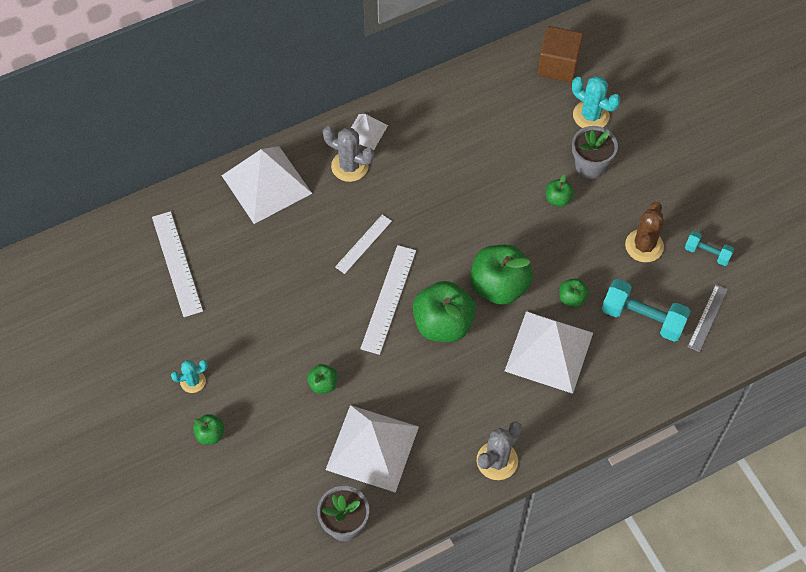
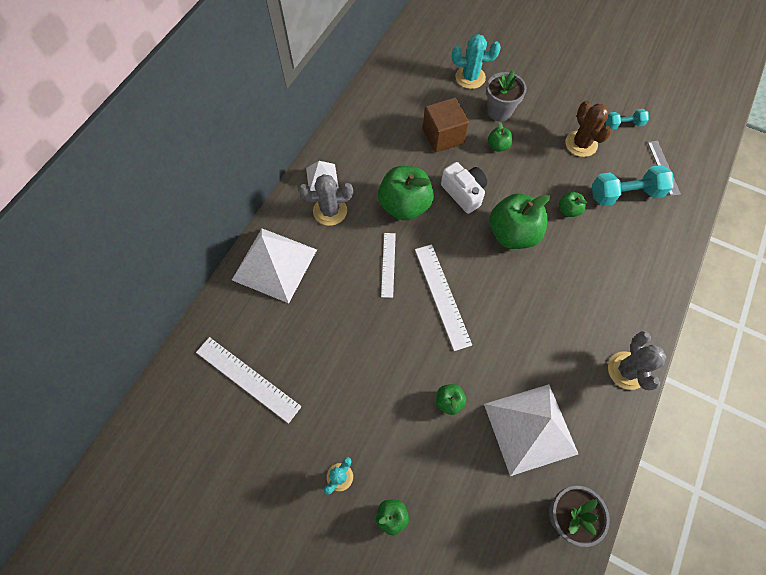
camera: 35 degrees left, 5 degrees up
green apple [413,281,476,342] -> green apple moved to [378,166,434,221]
white pyramid [505,311,593,394] -> none
brown cube [537,26,584,83] -> brown cube moved to [423,98,469,152]
none -> white camera [441,162,487,214]

